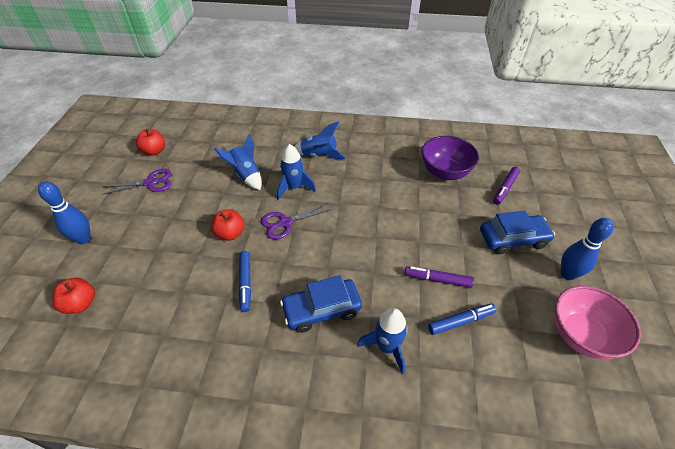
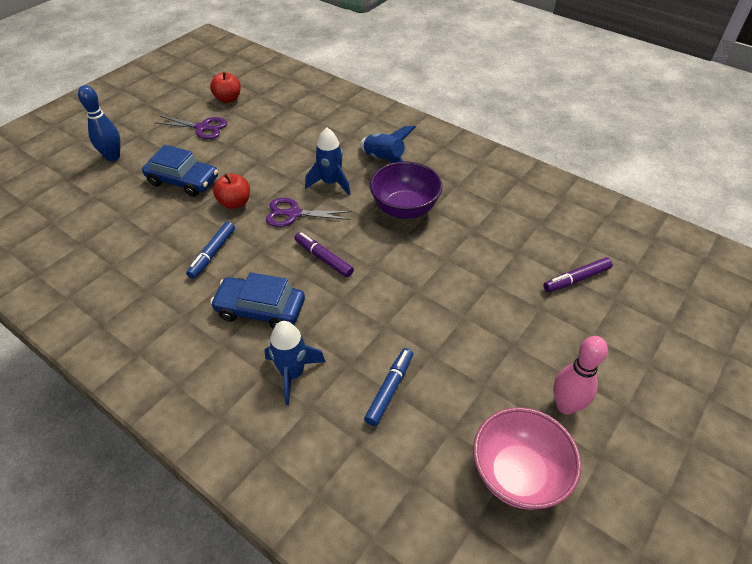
camera: 30 degrees right, 0 degrees up
red apple [52,277,95,314] -> none
blue rocket [214,134,262,190] -> none
purple marker [404,266,474,288] -> purple marker moved to [294,232,354,278]
purple bowl [422,136,479,180] -> purple bowl moved to [370,162,443,219]
blue marker [428,304,497,335] -> blue marker turned 75 degrees counterclockwise [364,348,413,426]
blue car [480,211,555,254] -> blue car moved to [142,145,218,197]
blue bowling pin [561,218,614,280] -> pink bowling pin [553,336,608,414]

